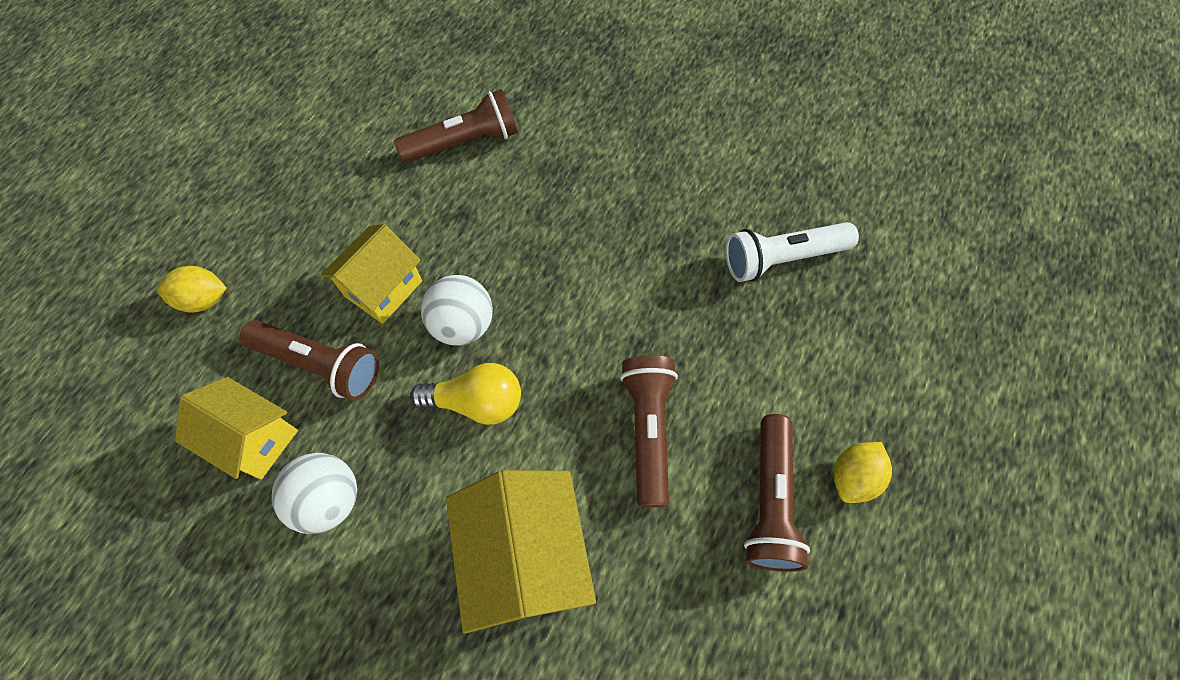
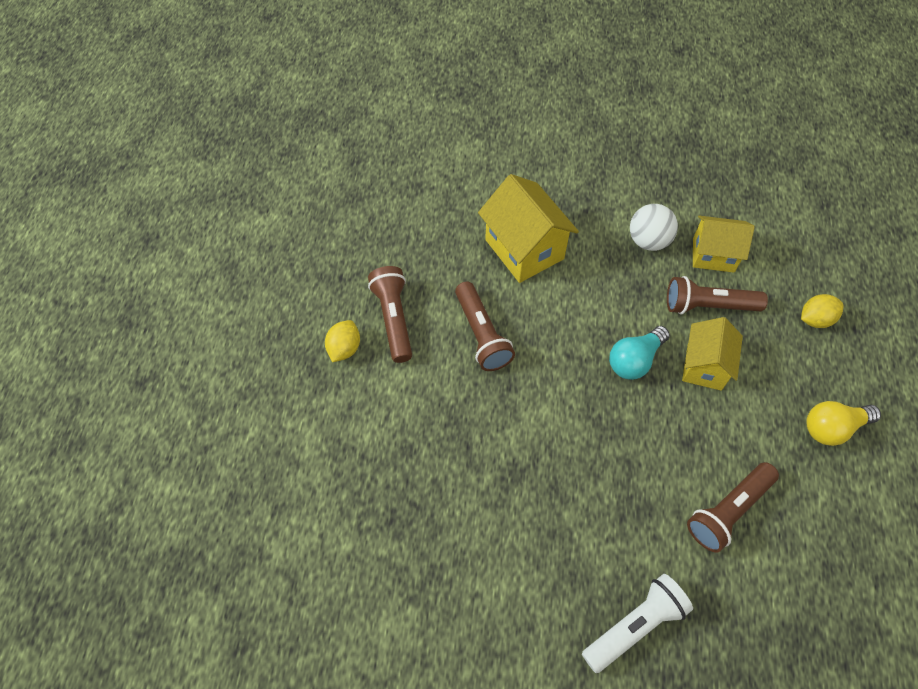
camera: 160 degrees right, 5 degrees down
yellow light bulb [410,363,521,425] -> yellow light bulb moved to [806,401,881,446]
white ball [421,275,493,346] -> turquoise light bulb [609,326,670,380]
white flashlight [725,222,859,282] -> white flashlight moved to [582,574,693,673]

